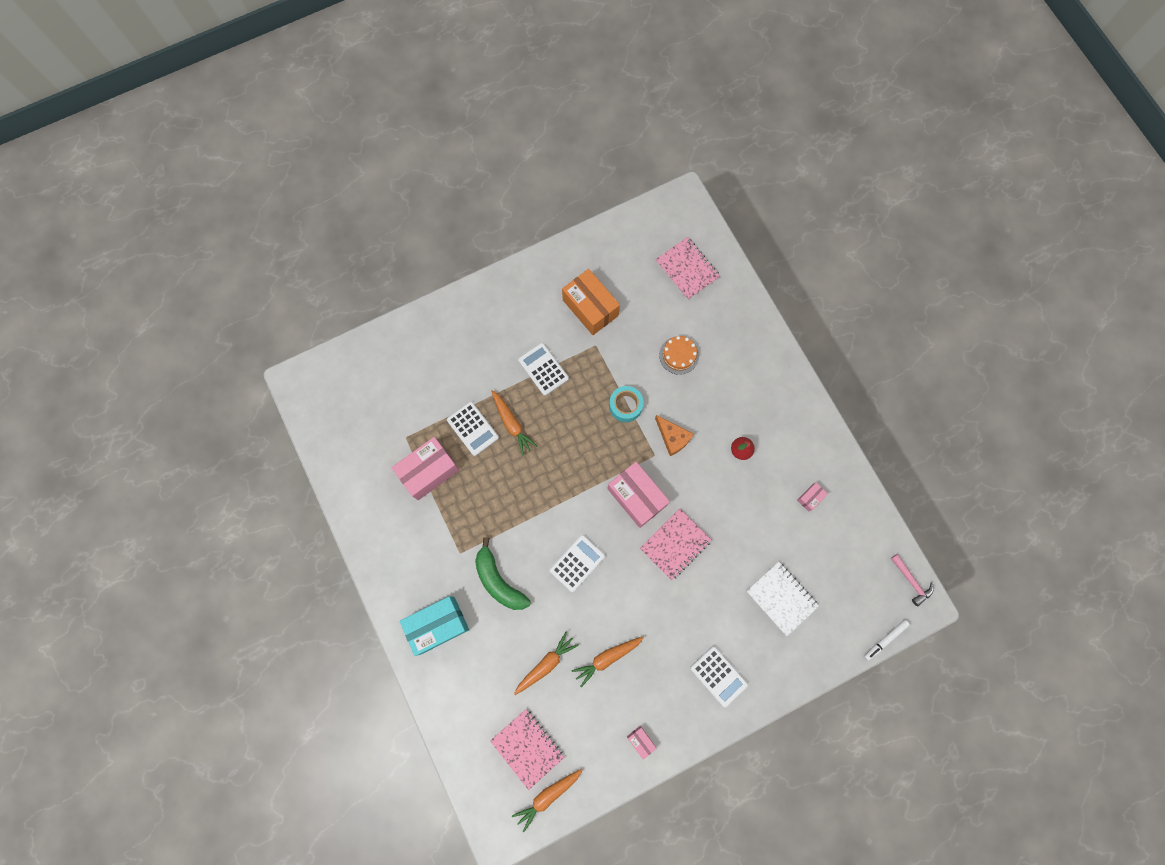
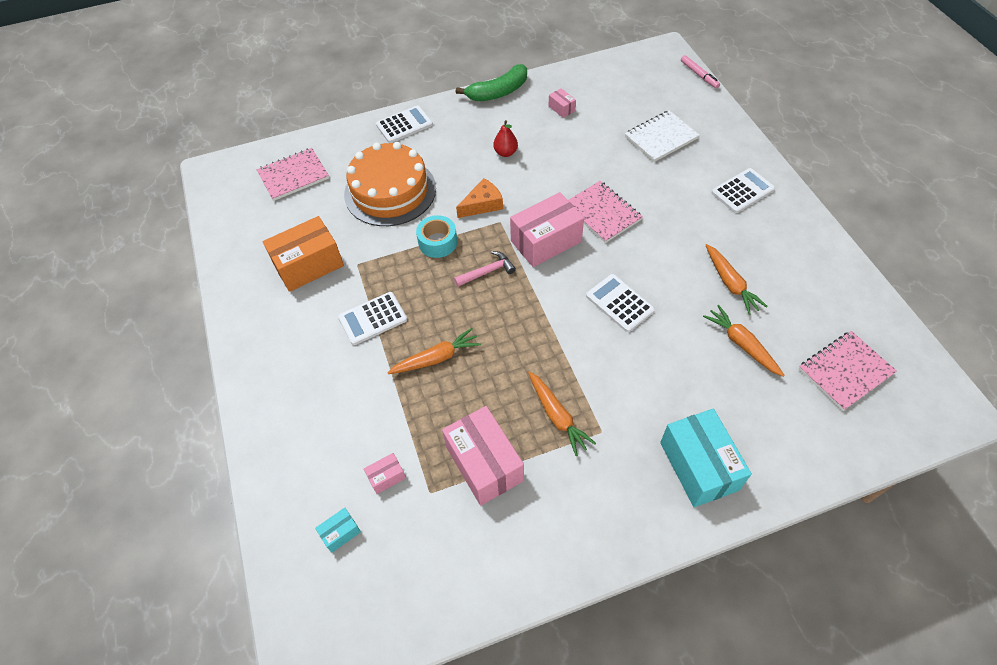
camera: 80 degrees left, 20 degrees down
white calculator [447,402,499,456] -> white calculator moved to [376,105,433,143]
green banana [475,537,531,610] -> green banana moved to [456,64,527,101]
orange carrot [512,769,582,832] -> orange carrot moved to [528,371,596,456]
pink box [627,726,657,760] -> pink box moved to [364,453,406,494]
orange cake [659,336,699,375] -> orange cake [344,142,436,226], size x2.05
white marker [864,620,910,661] -> pink marker [681,55,720,89]
pink hammer [891,554,934,606] -> pink hammer moved to [454,251,516,287]
none -> turquoise box [315,508,361,553]

